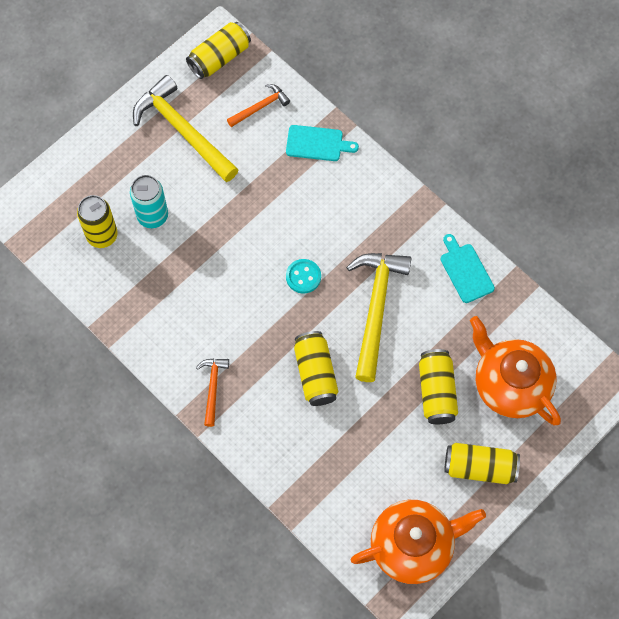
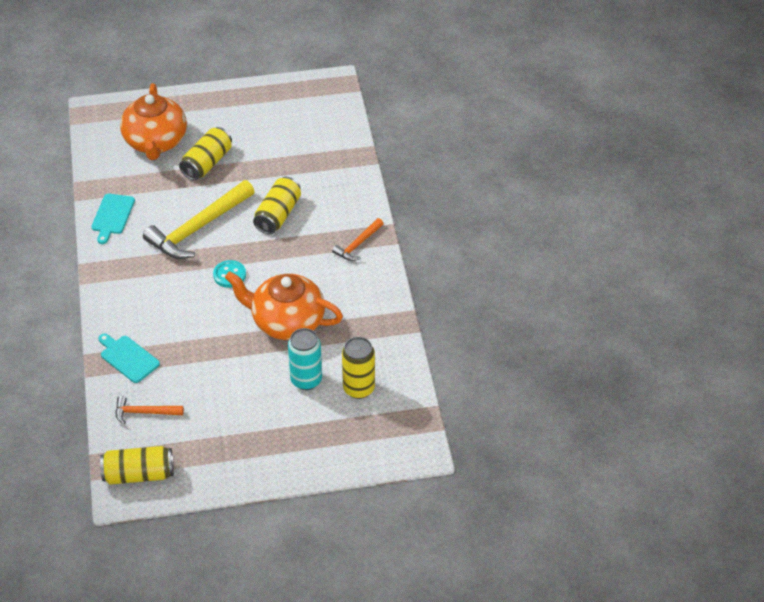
camera: 145 degrees left, 20 degrees down
yellow hammer [133,75,239,182] -> none
orange teapot [351,500,486,584] -> orange teapot moved to [225,271,343,340]
yellow can [444,443,520,484] -> none

